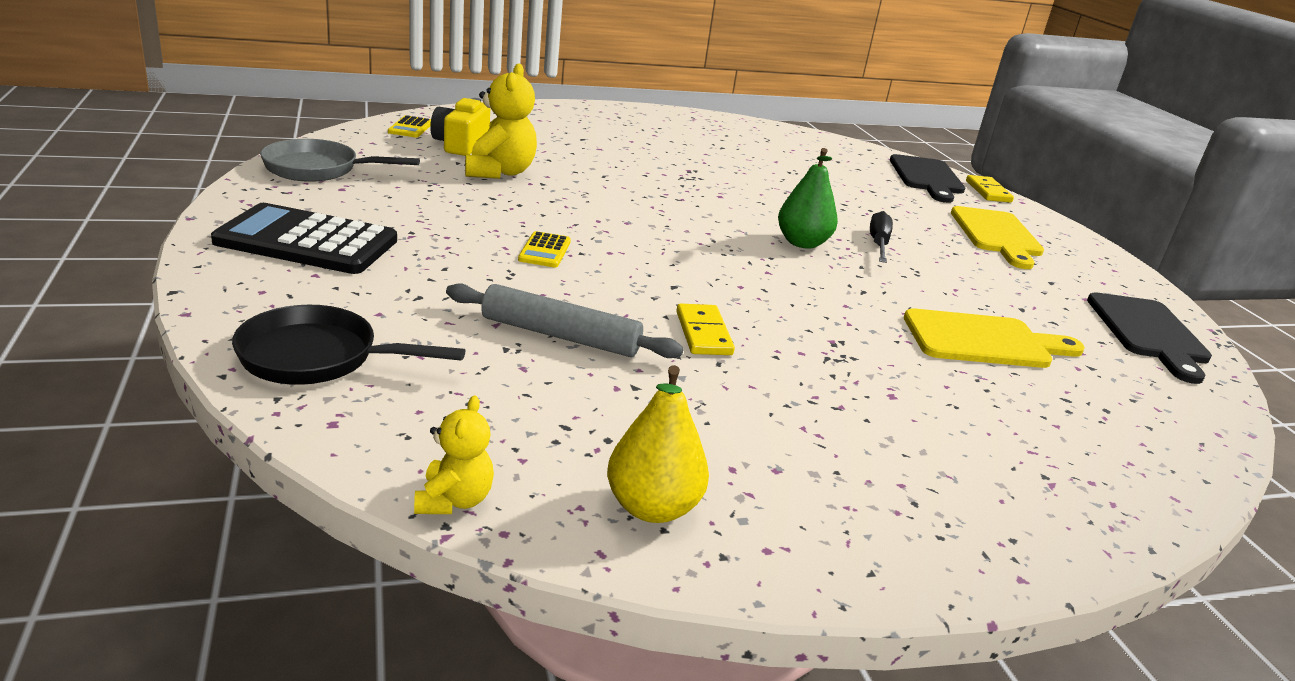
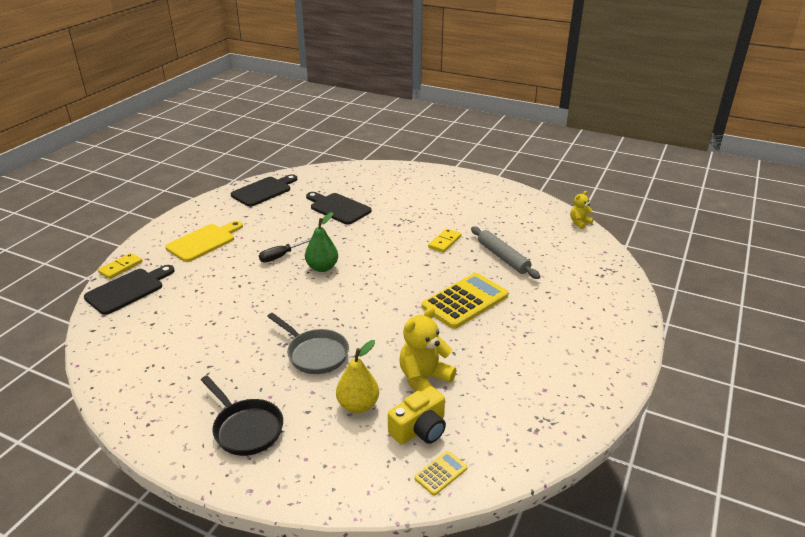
camera: 135 degrees left, 5 degrees up
black calculator [211,203,397,274] -> none
black pan [232,305,465,385] -> black pan moved to [201,376,283,456]
grey pan [260,139,420,182] -> grey pan moved to [267,313,349,374]
yellow calculator [518,231,571,267] -> yellow calculator [422,273,508,329], size x2.19
yellow pear [607,365,709,523] -> yellow pear moved to [336,340,379,413]
yellow cutting board [904,308,1085,368] -> black cutting board [306,192,372,225]

